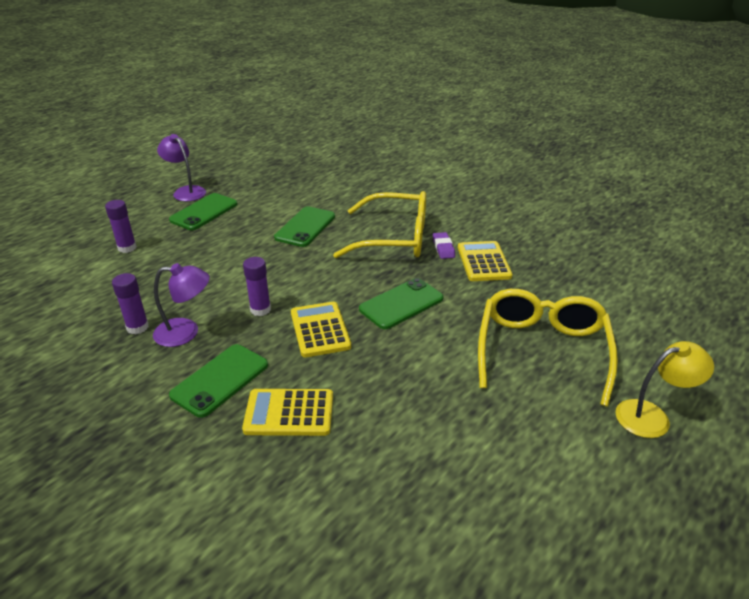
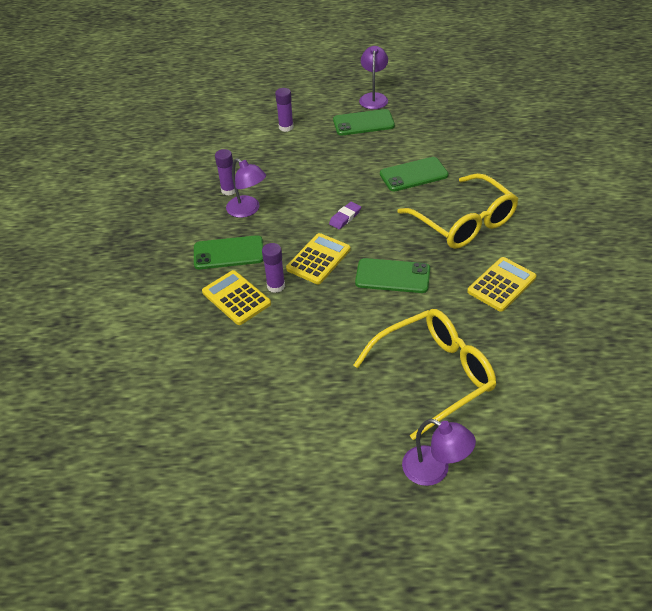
camera: 50 degrees right, 10 degrees up
purple glue stick [243,257,271,316] -> purple glue stick moved to [262,243,285,293]
purple eraser [433,232,455,259] -> purple eraser moved to [329,202,361,229]
yellow lamp [615,341,714,438] -> purple lamp [402,419,476,486]

